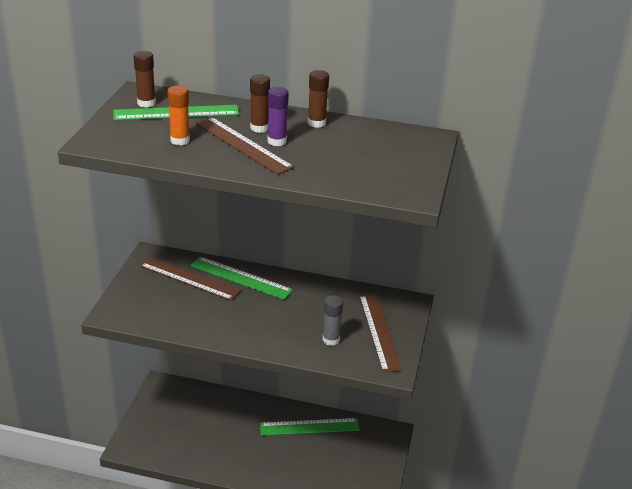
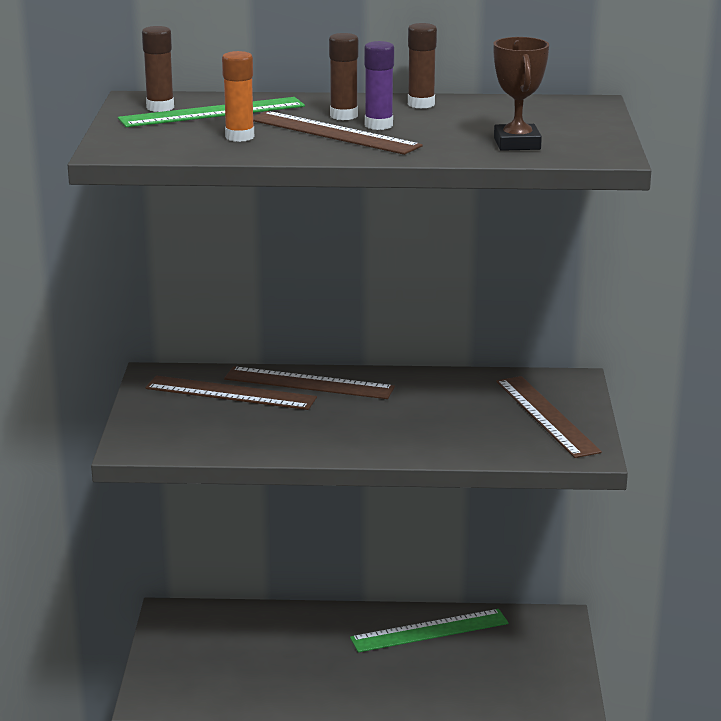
camera: 10 degrees left, 10 degrees down
green ruler [190,257,293,300] -> brown ruler [224,366,395,399]
grey glue stick [322,295,343,346] -> none
none -> brown trophy [494,37,549,151]

